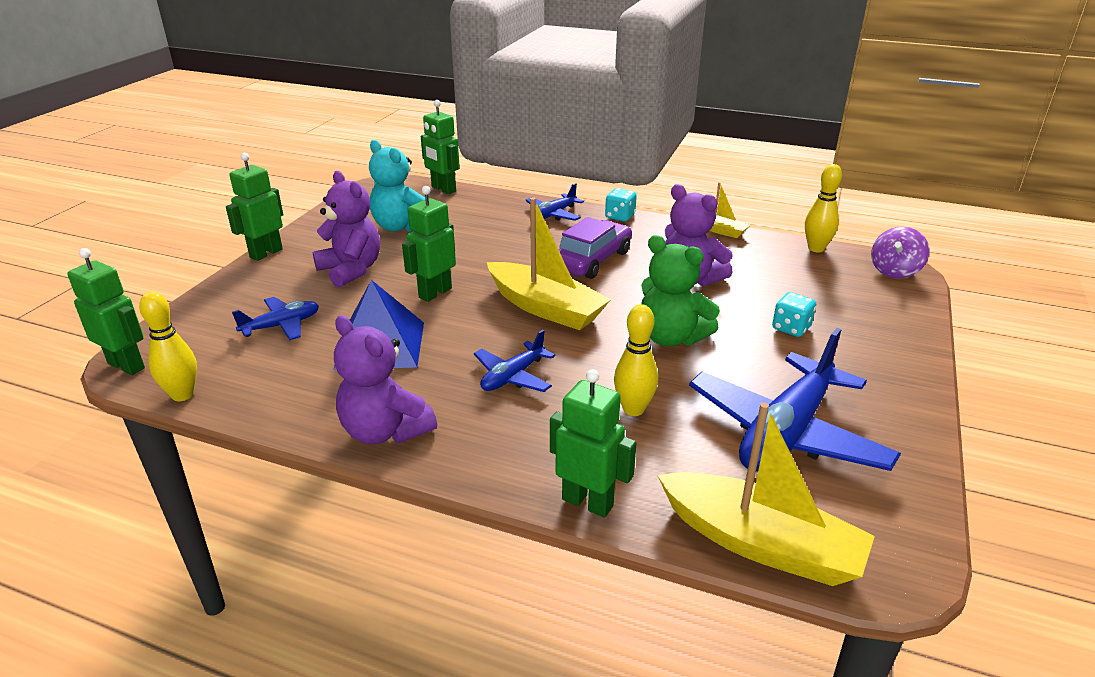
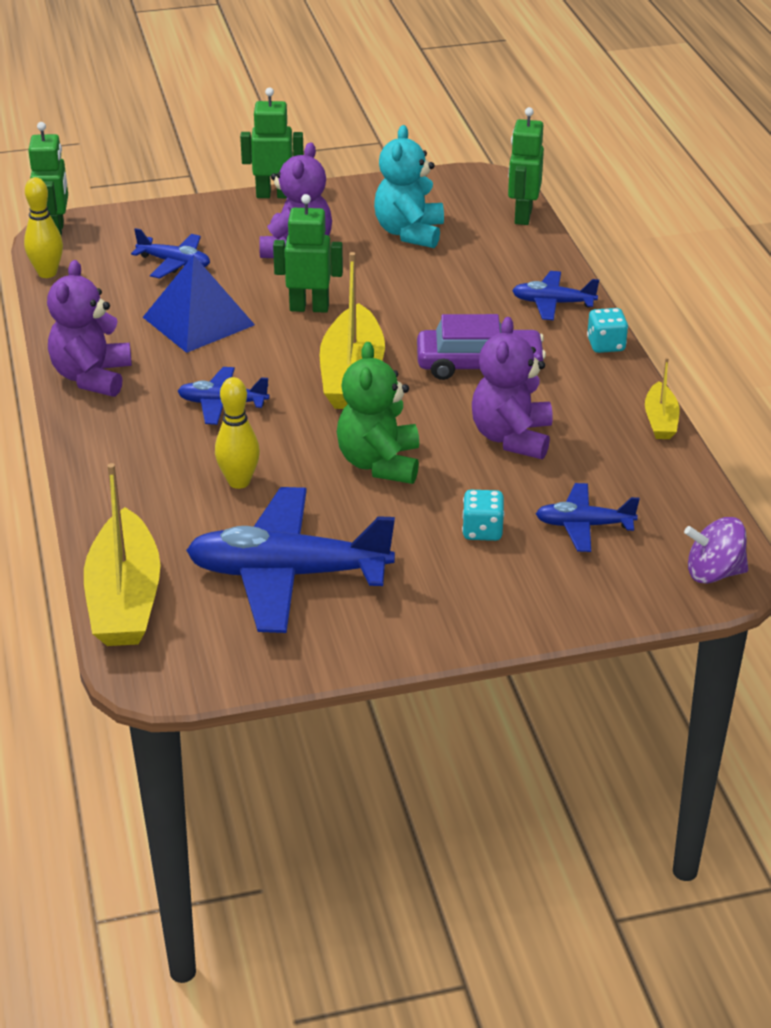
camera: 55 degrees right, 5 degrees up
green robot [550,369,637,518] -> none
yellow bowling pin [805,164,842,252] -> none
none -> blue plane [536,483,640,552]

